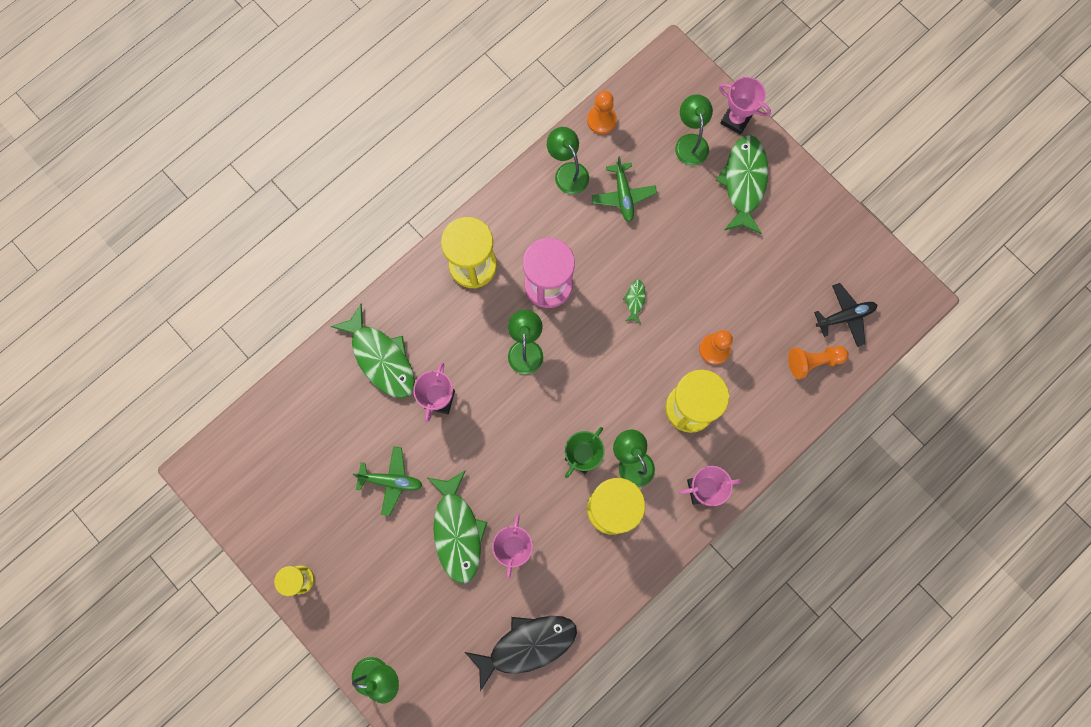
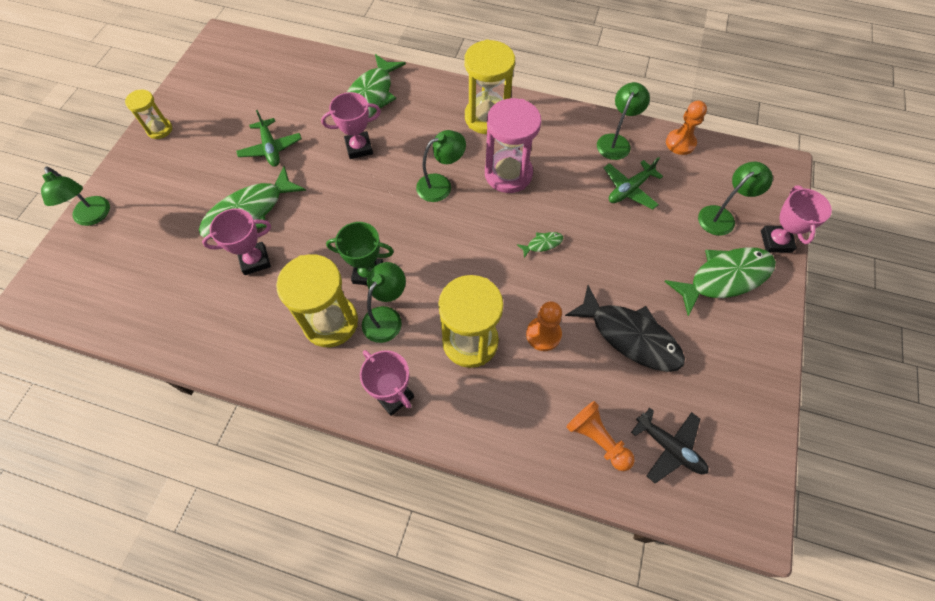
camera: 60 degrees right, 15 degrees down
black fish [465,616,577,691] -> black fish moved to [565,285,685,372]

